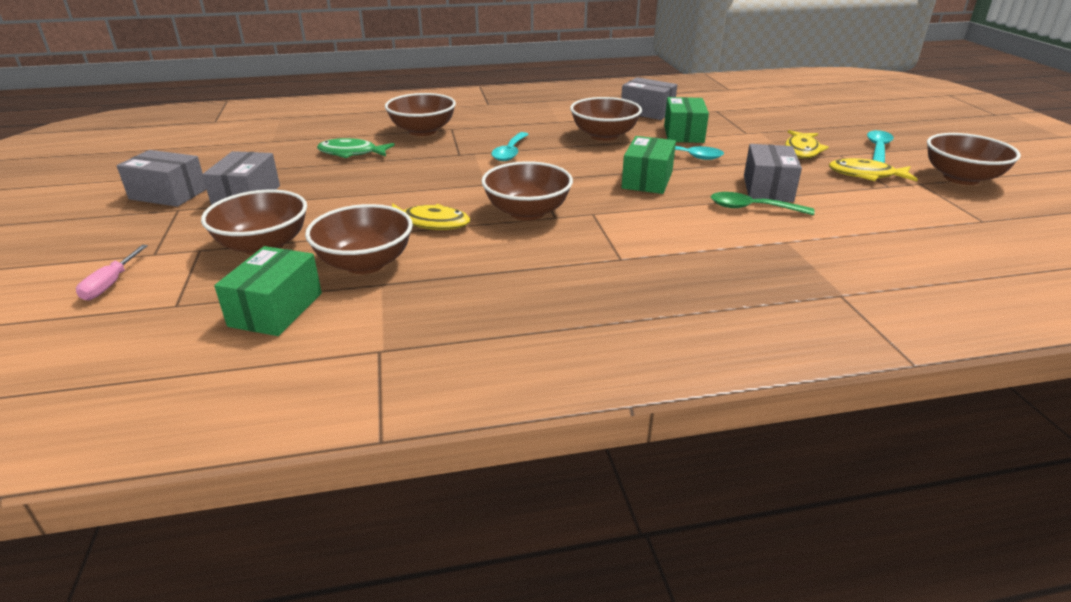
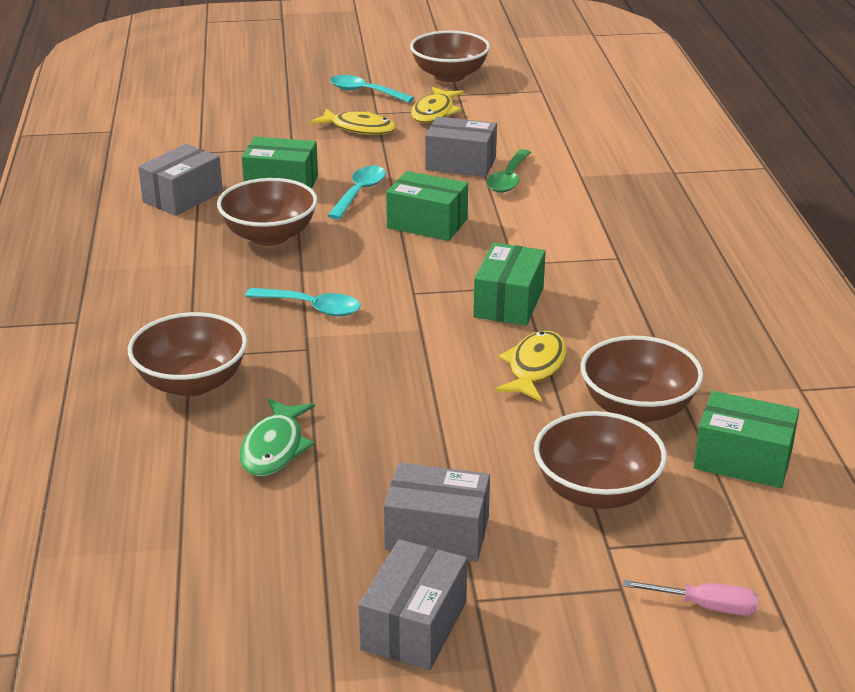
camera: 85 degrees left, 0 degrees up
brown bowl [481,161,573,221] -> green box [473,243,546,326]

